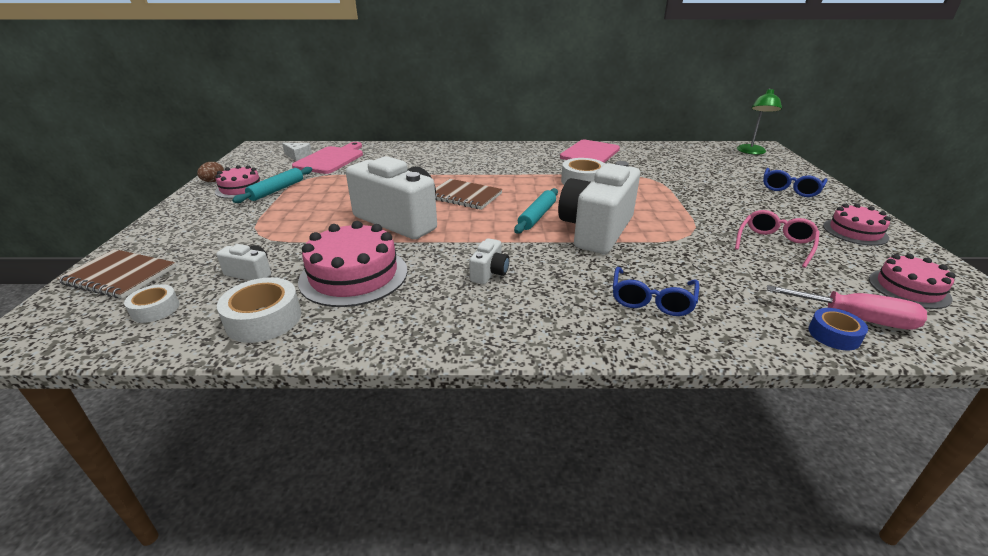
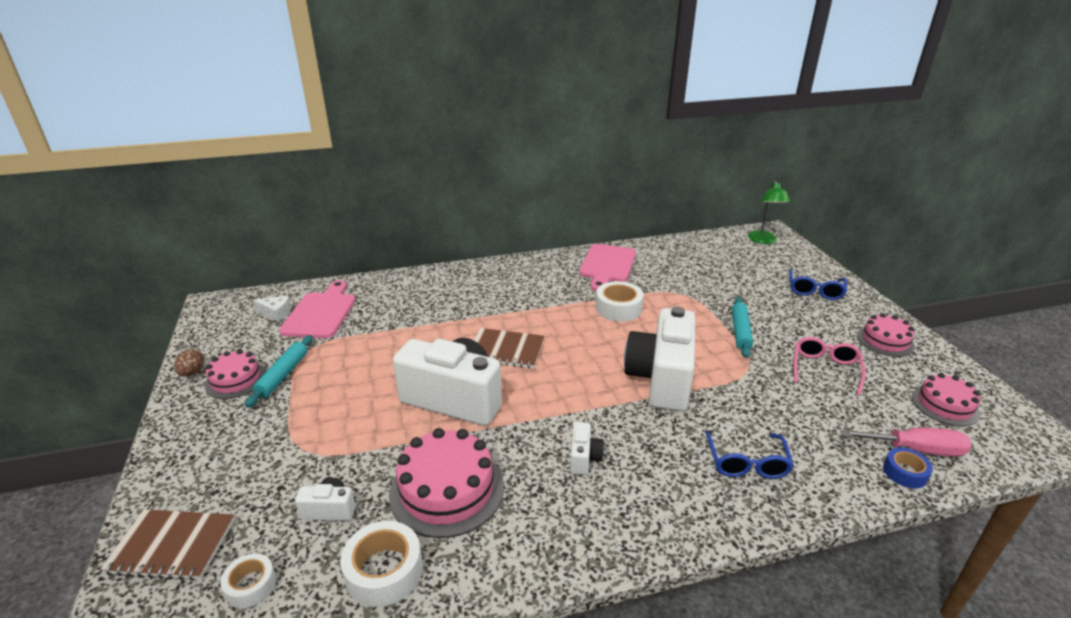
camera: 15 degrees left, 0 degrees up
turquoise rolling pin [514,188,558,234] -> turquoise rolling pin moved to [732,297,753,358]

